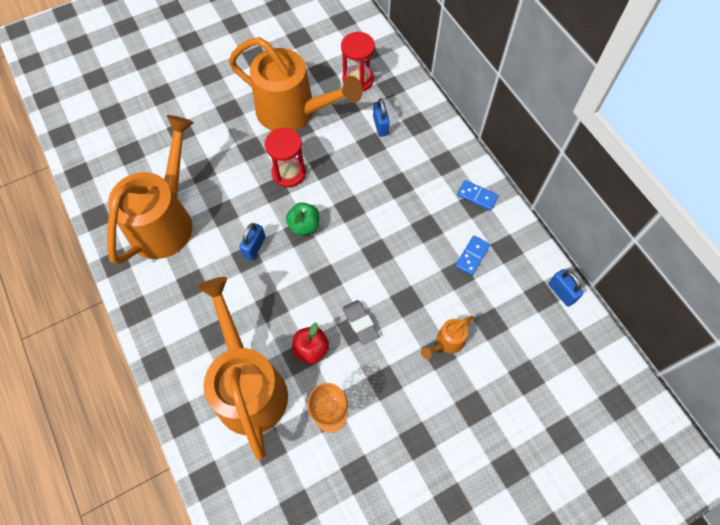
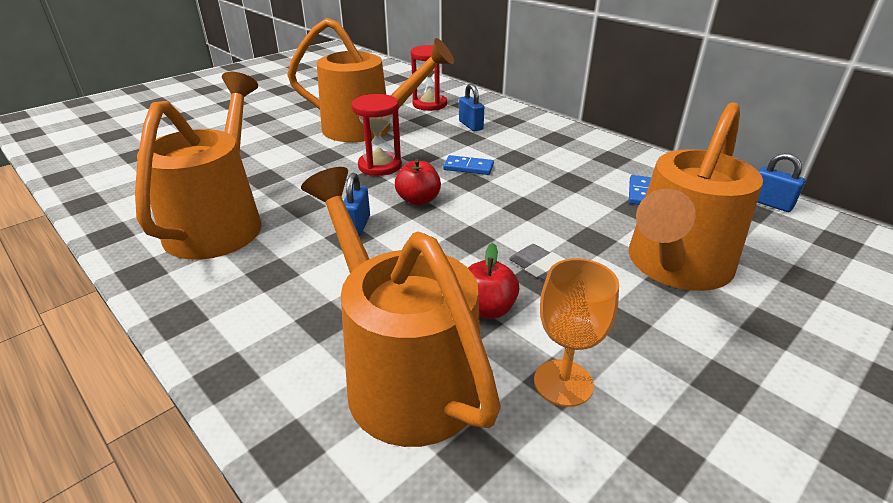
camera: 15 degrees left, 30 degrees down
green apple [286,203,320,236] -> red apple [395,159,441,205]
orange watering can [421,316,474,359] -> orange watering can [629,102,763,291], size x2.43
blue domino [457,180,499,211] -> blue domino moved to [443,155,494,175]

